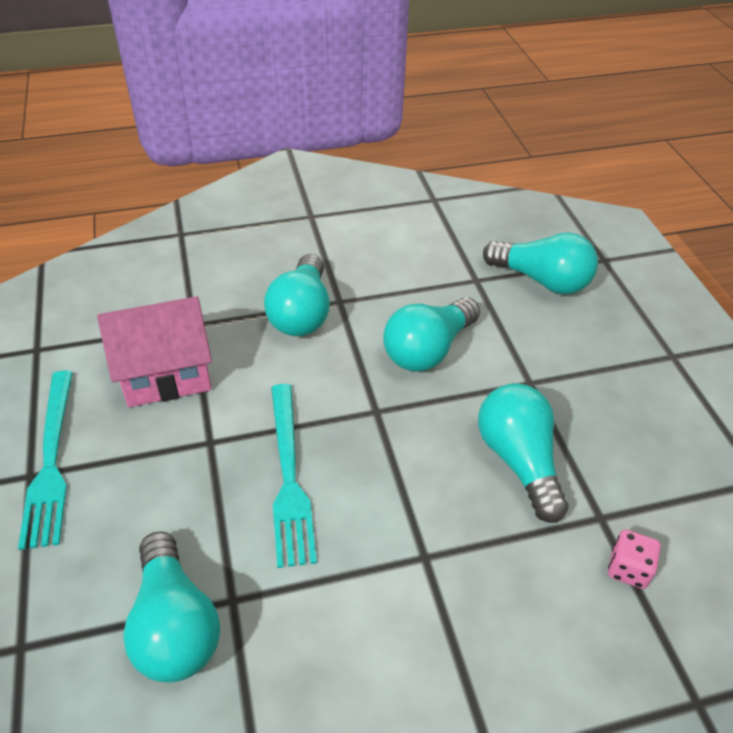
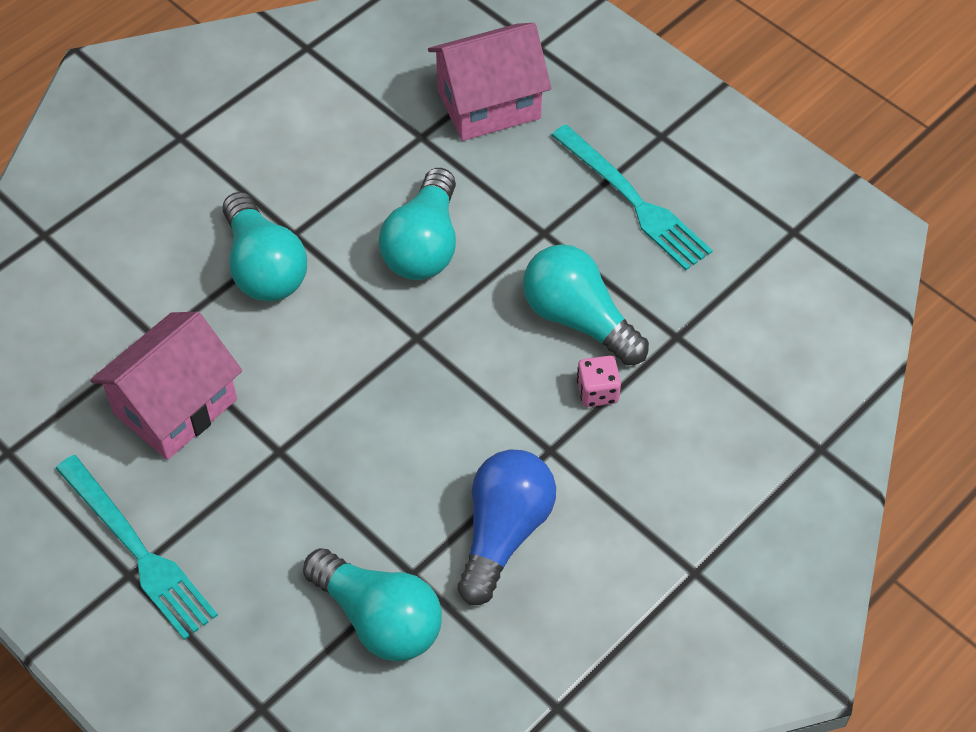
camera: 30 degrees left, 10 degrees up
turquoise fork [271,384,317,568] -> turquoise fork moved to [552,125,713,270]
turquoise light bulb [483,232,598,295] -> pink house [428,23,551,141]
pink dice [608,530,661,589] -> pink dice moved to [577,356,621,407]
none -> blue light bulb [458,450,556,605]

